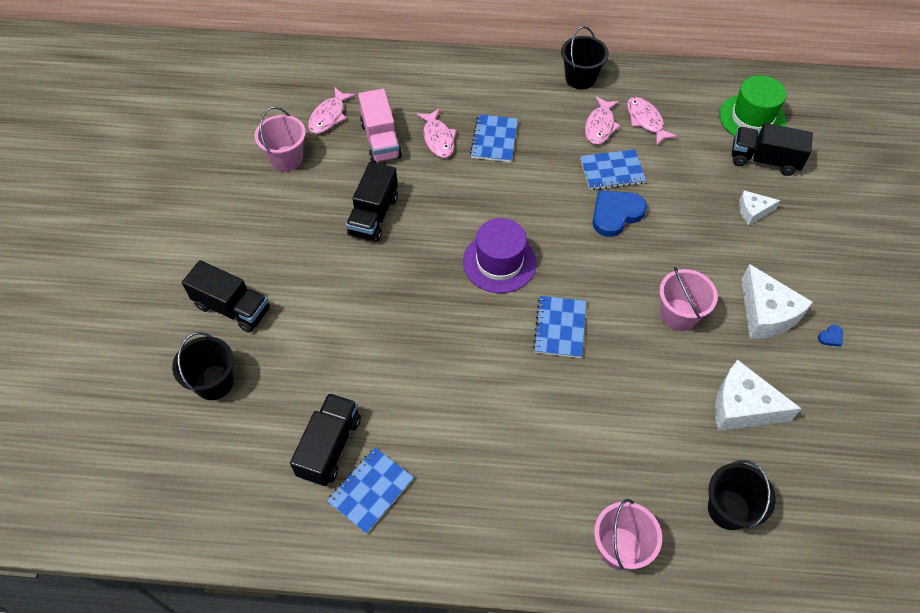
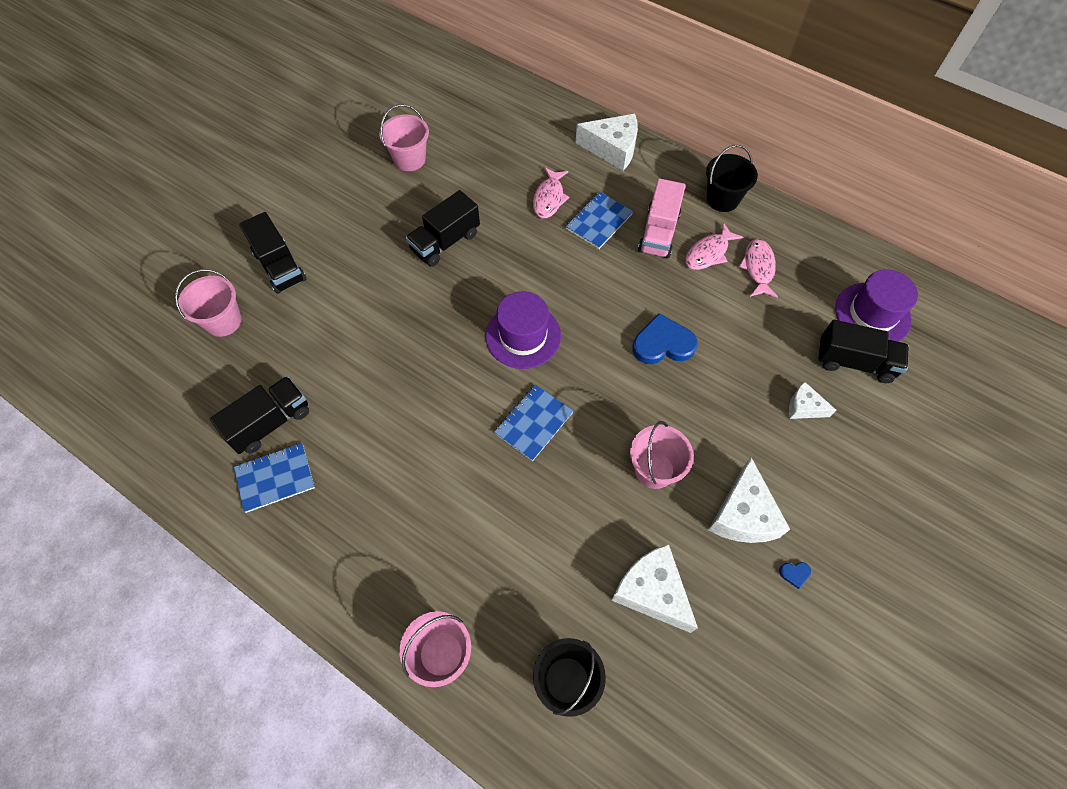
camera: 30 degrees right, 5 degrees up
black bucket [172,332,234,400] -> pink bucket [175,269,242,337]
pink fish [308,87,355,134] -> none
pink truck [358,89,402,163] -> pink truck moved to [638,178,686,259]
blue notebook [580,149,646,190] -> none
green hat [719,75,786,136] -> purple hat [835,269,918,342]
black truck [732,123,813,176] -> black truck turned 150 degrees clockwise [818,320,909,383]
none -> white cheese [576,114,638,171]

